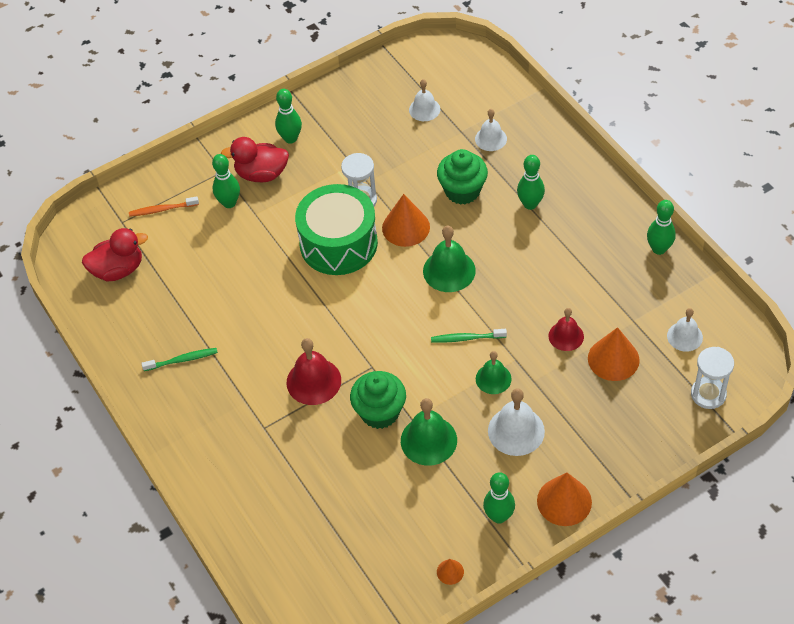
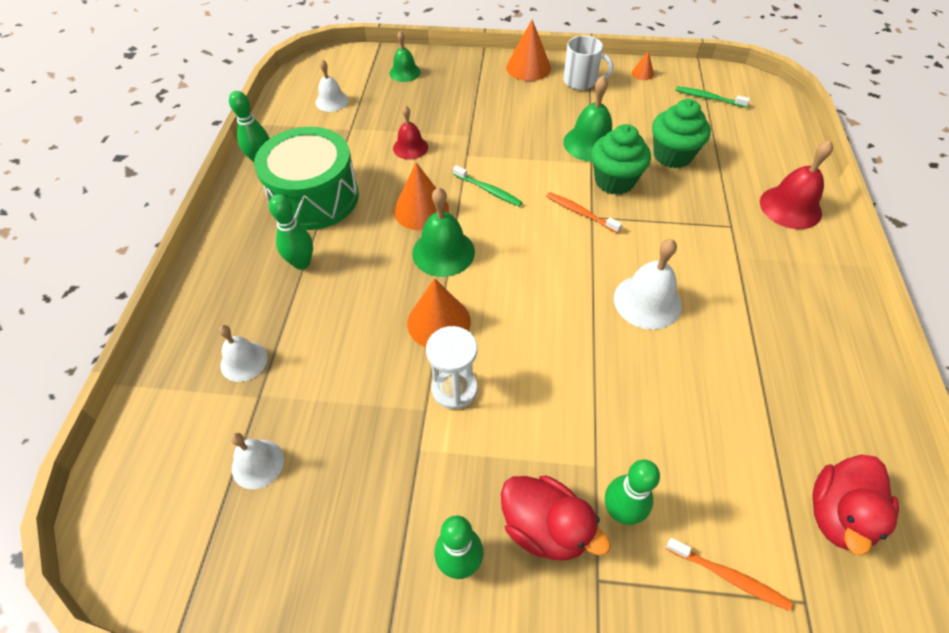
camera: 145 degrees left, 0 degrees up
red duck [82,228,148,281] -> red duck turned 75 degrees counterclockwise [813,455,899,556]
green toothbrush [141,348,218,371] -> green toothbrush moved to [675,86,750,108]
red bell [286,338,341,405] -> red bell moved to [760,140,833,229]
green drum [295,184,378,275] -> green drum moved to [254,127,359,230]
green cupcake [437,149,488,205] -> green cupcake moved to [652,99,711,168]
green bell [476,351,512,394] -> green bell moved to [389,31,421,82]
green bowling pin [483,472,515,524] -> white mug [563,36,614,90]
white bell [488,388,545,456] -> white bell moved to [614,239,682,330]
orange cone [588,327,640,381] -> orange cone moved to [394,162,449,230]
white hourglass [691,347,734,409] -> none
none -> orange toothbrush [546,192,622,233]

